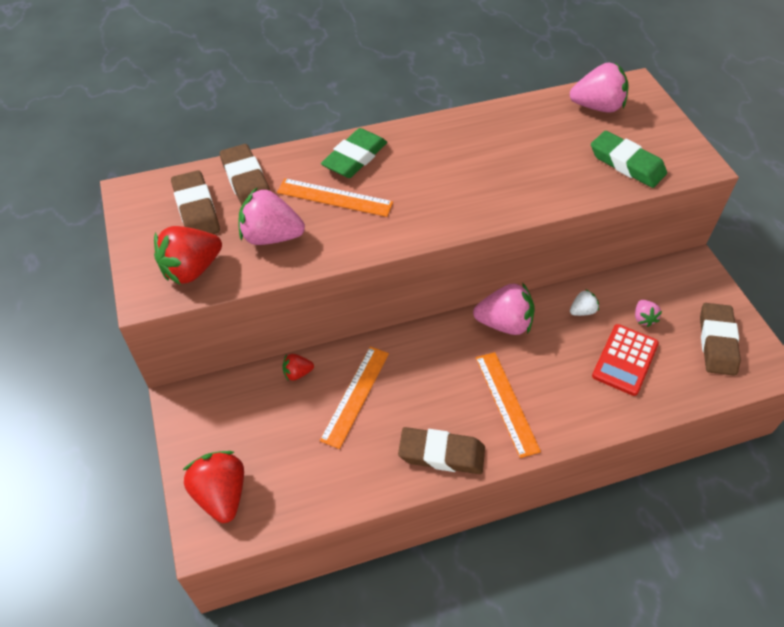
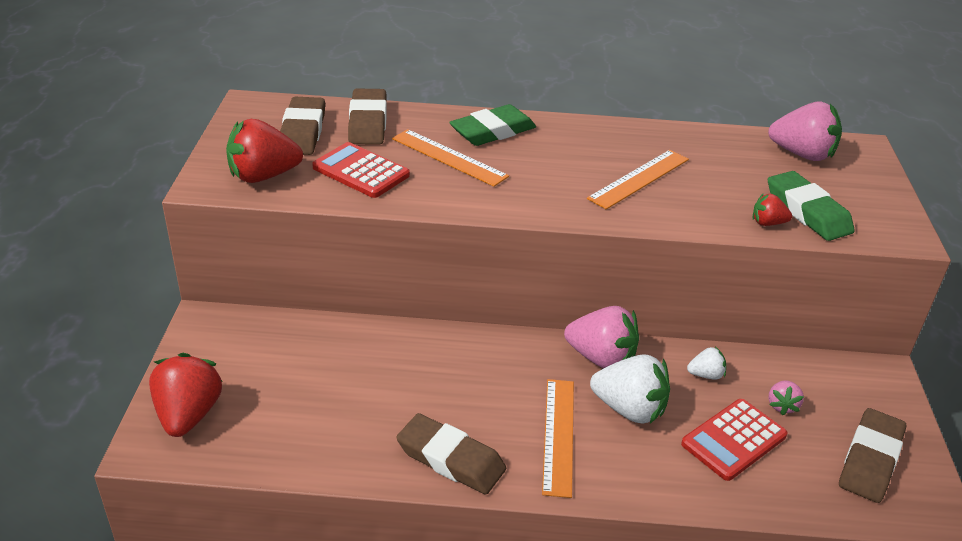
camera: 20 degrees right, 15 degrees down
pink strawberry [238,188,305,245] -> red calculator [312,142,410,198]
red strawberry [283,354,314,381] -> red strawberry moved to [753,194,792,226]
orange ruler [319,347,389,449] -> orange ruler moved to [587,150,689,209]
none -> white strawberry [590,354,670,424]

